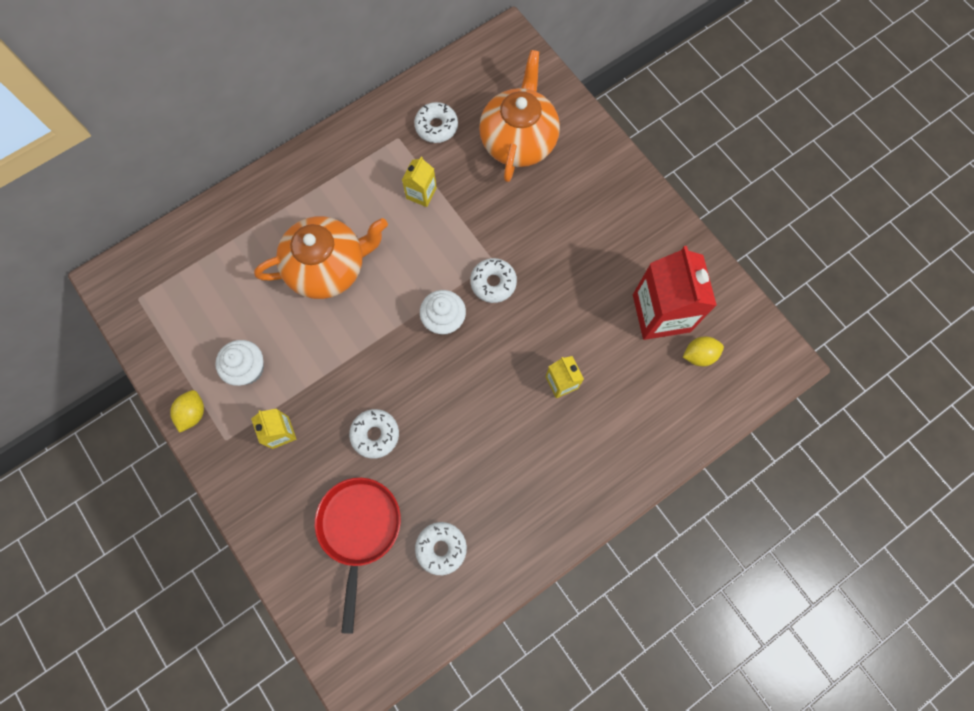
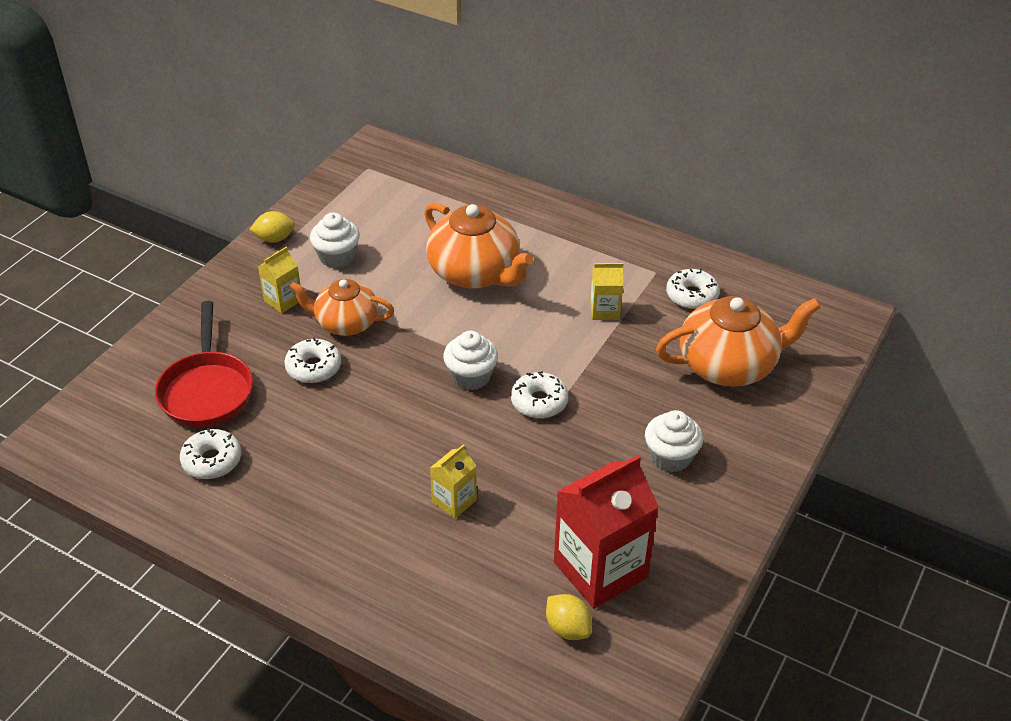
camera: 65 degrees right, 30 degrees down
red pan [315,478,401,634] -> red pan turned 105 degrees clockwise [155,301,253,427]
none -> orange teapot [289,279,394,336]
none -> white cupcake [645,410,703,472]

